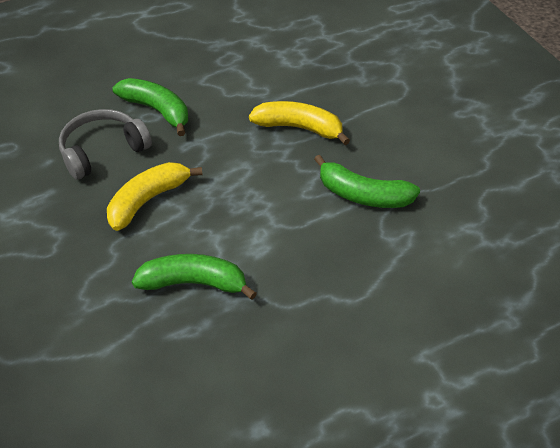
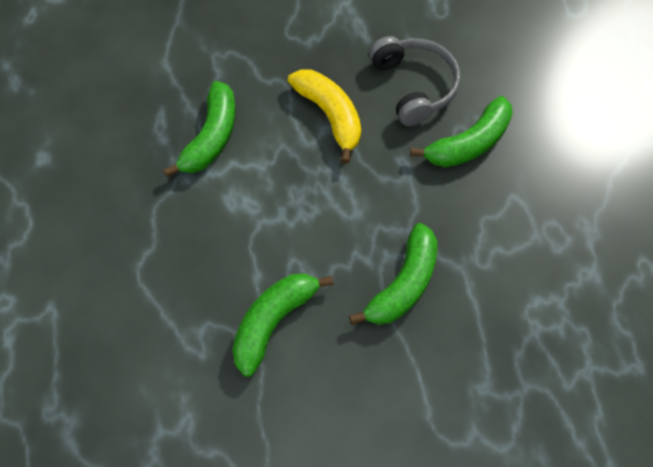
camera: 105 degrees right, 15 degrees up
yellow banana [249,101,350,145] -> green banana [349,223,437,325]

